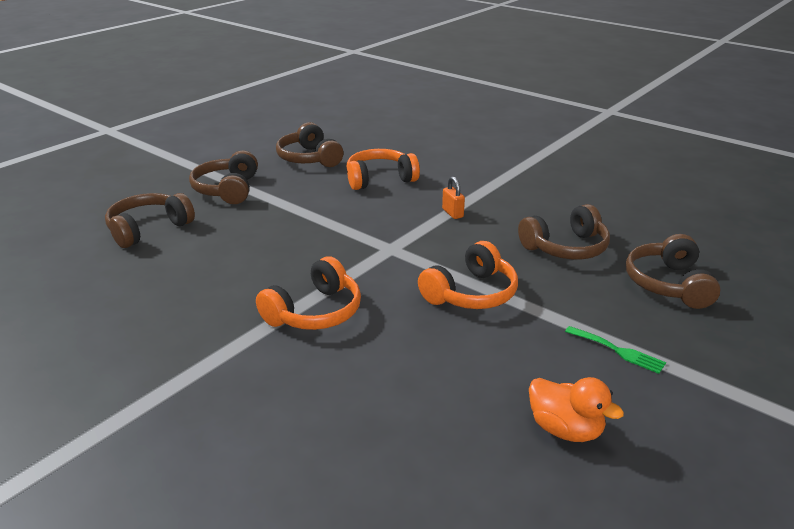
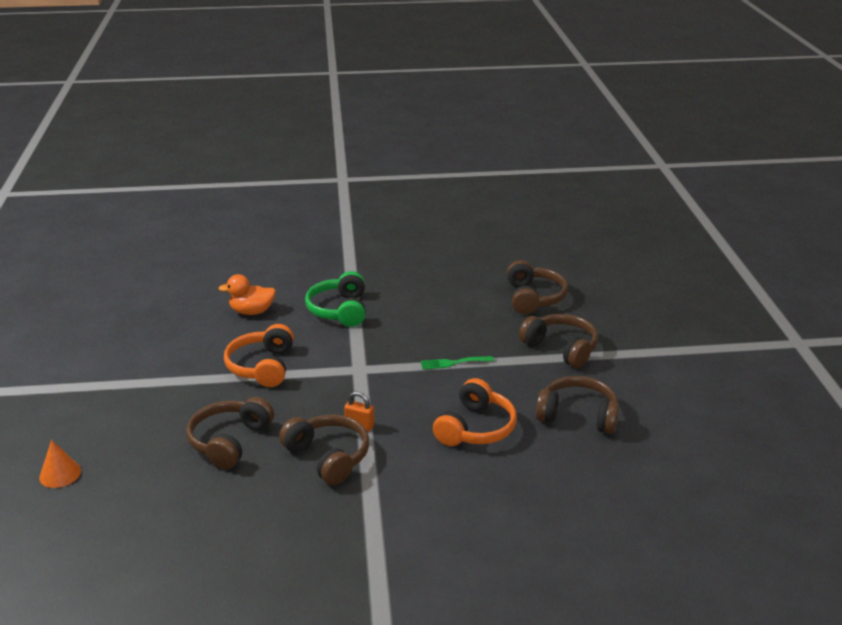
camera: 135 degrees right, 0 degrees up
orange headphones [256,257,361,330] -> green headphones [305,271,366,327]
orange duck [529,377,624,442] -> orange duck moved to [218,274,276,315]
green fork [565,326,666,374] -> green fork moved to [421,356,494,370]
brown headphones [626,234,720,309] -> brown headphones moved to [279,415,369,485]
none -> orange cone [39,440,81,488]

